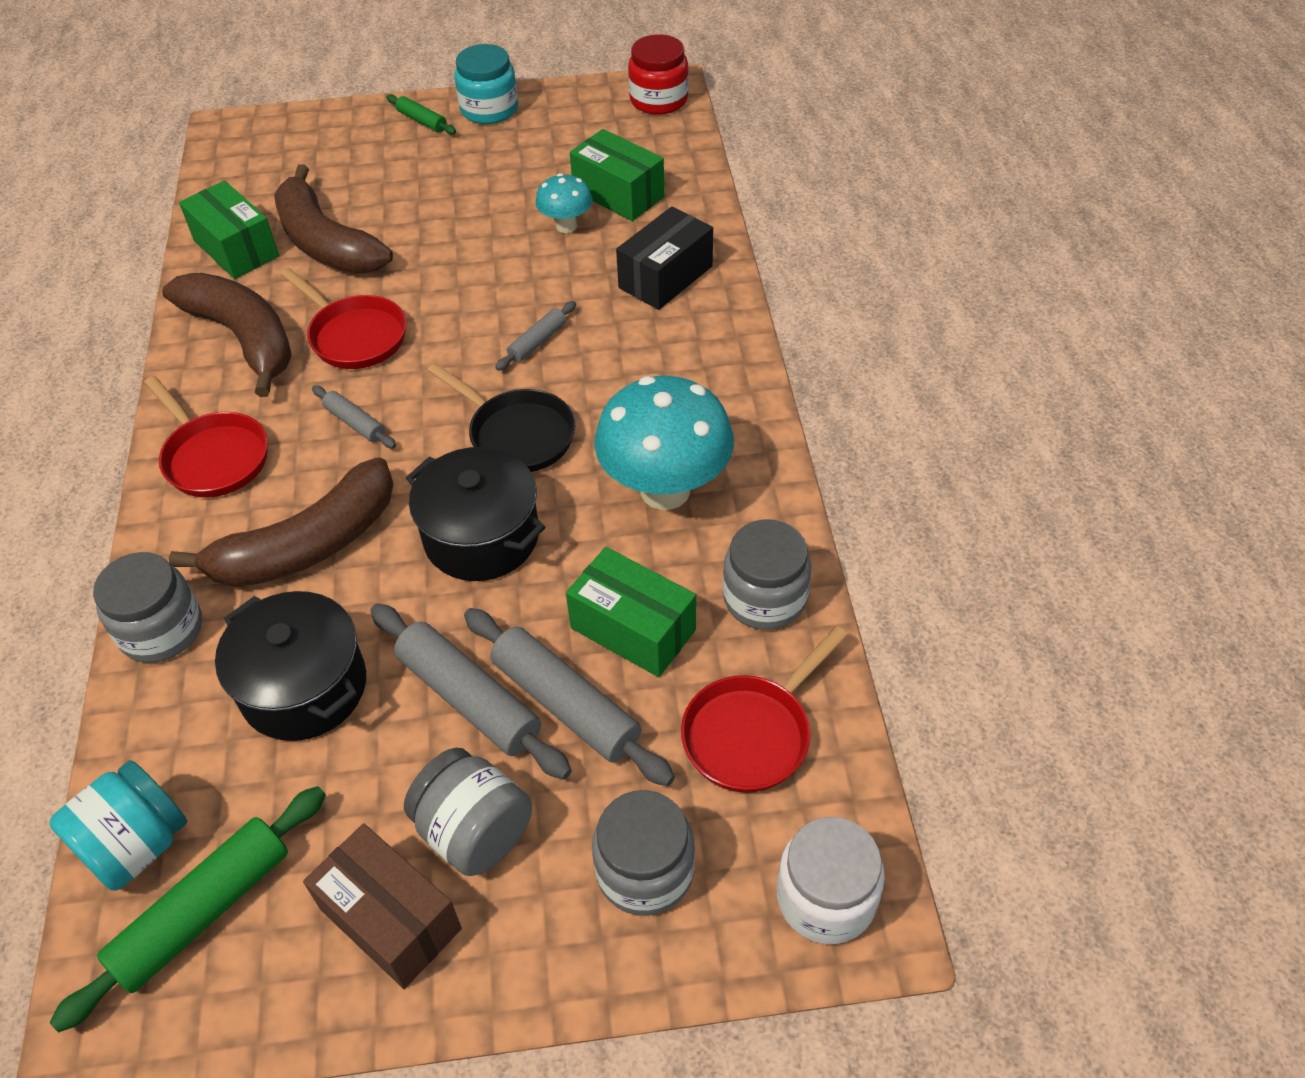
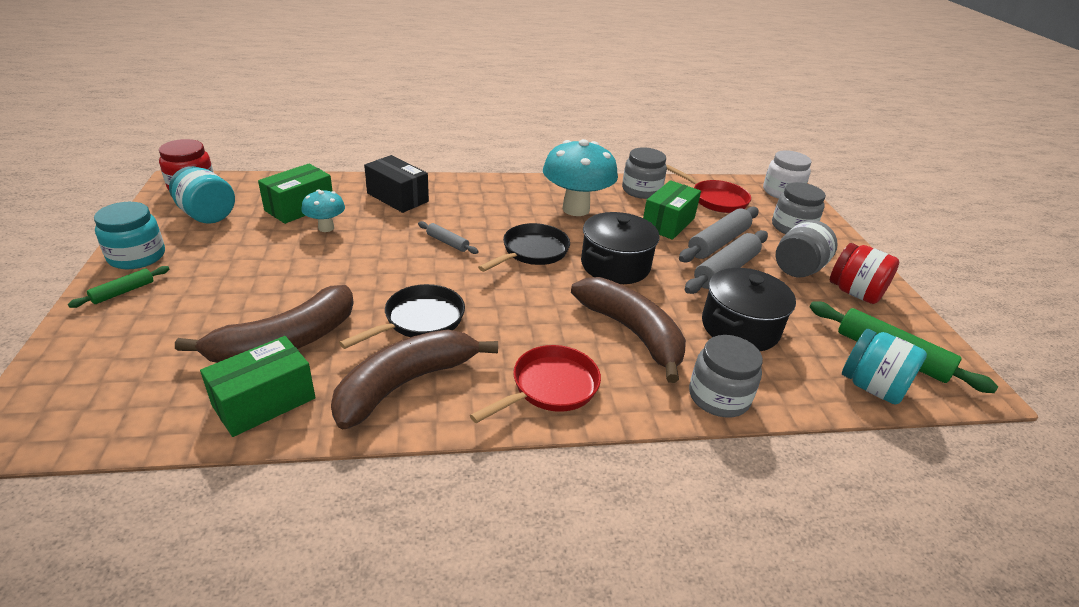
camera: 95 degrees left, 15 degrees down
red pan [280,268,406,369] -> black pan [339,284,465,349]
brown box [303,823,462,989] -> red jar [830,243,899,304]
grey rolling pin [312,386,396,448] -> none
none -> turquoise jar [169,166,235,224]

